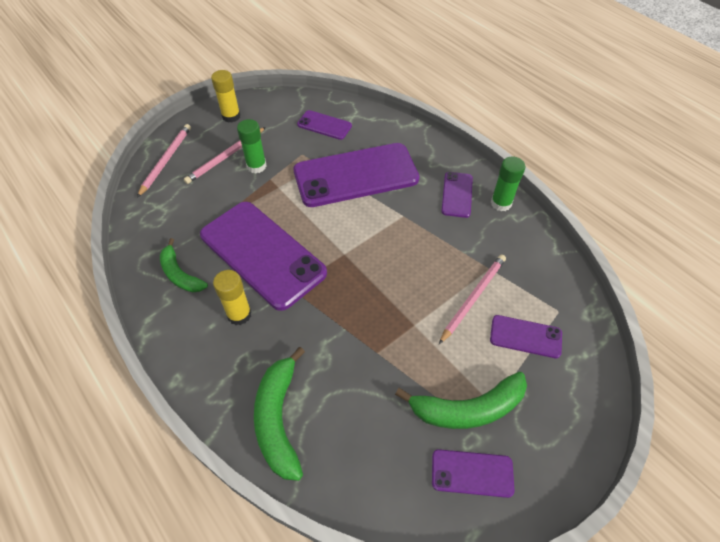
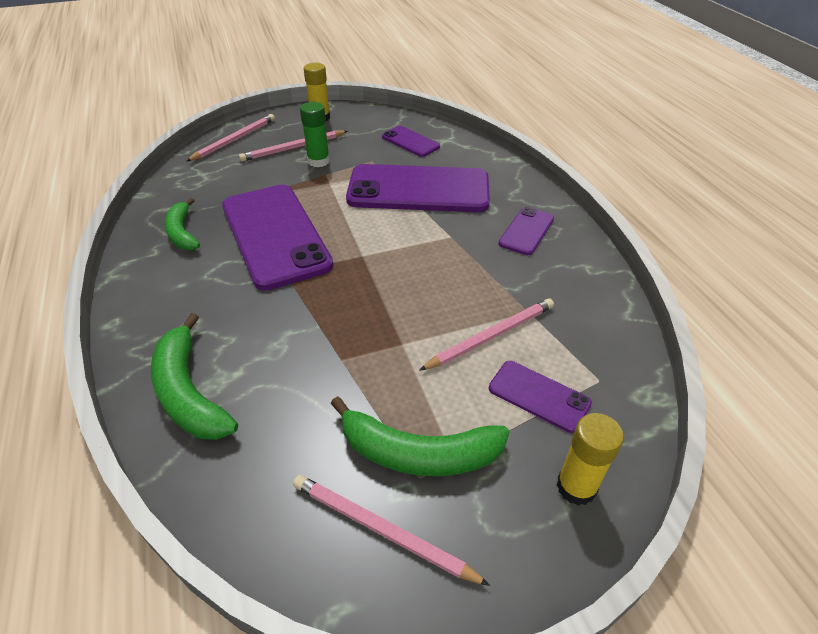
camera: 20 degrees right, 10 degrees down
yellow glue stick [213,270,252,325] -> yellow glue stick moved to [557,413,624,506]
green banana [254,347,305,481] -> green banana turned 45 degrees counterclockwise [151,313,238,440]
purple phone [432,449,515,498] -> pink pencil [293,475,490,586]
green glue stick [491,157,526,211] -> none

